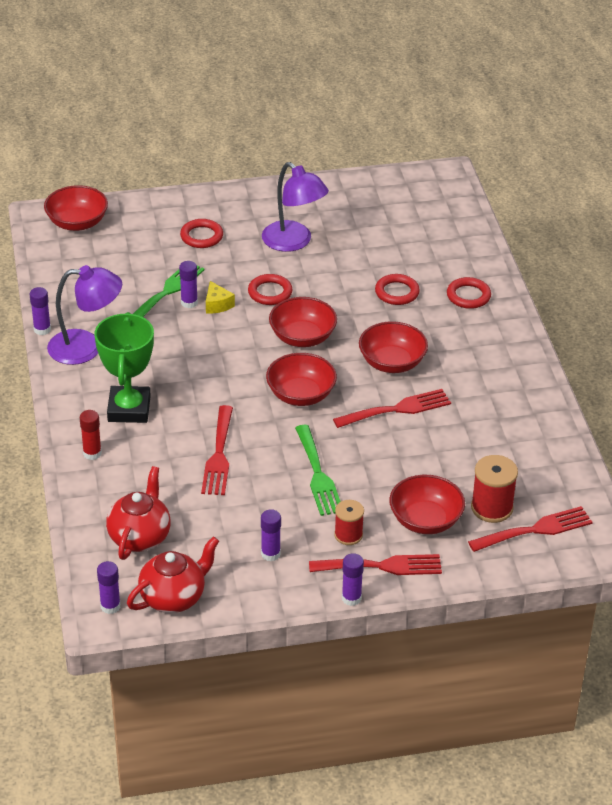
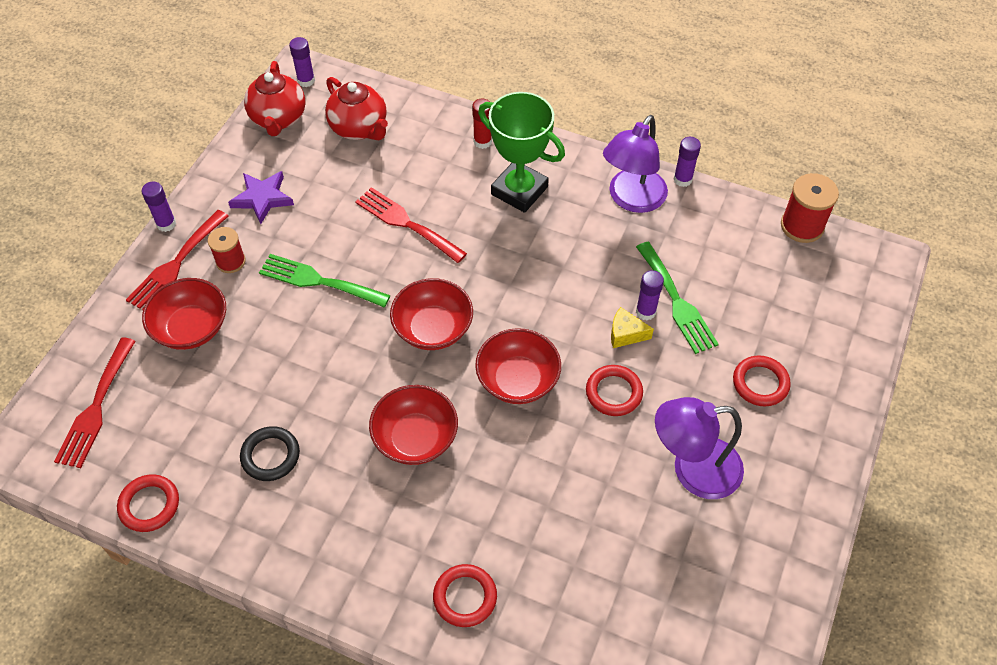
camera: 125 degrees right, 15 degrees up
red bowl [44,185,108,231] -> none
purple glue stick [261,509,281,561] -> purple star [228,171,294,224]
red fork [333,389,451,428] -> none
red ring [375,274,420,305] -> red ring moved to [117,474,179,532]
red spool [471,455,518,523] -> red spool moved to [781,173,839,243]
none -> black ring [240,426,300,481]

